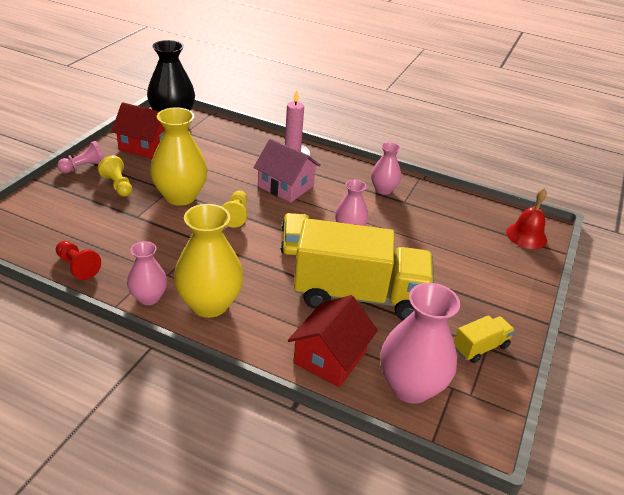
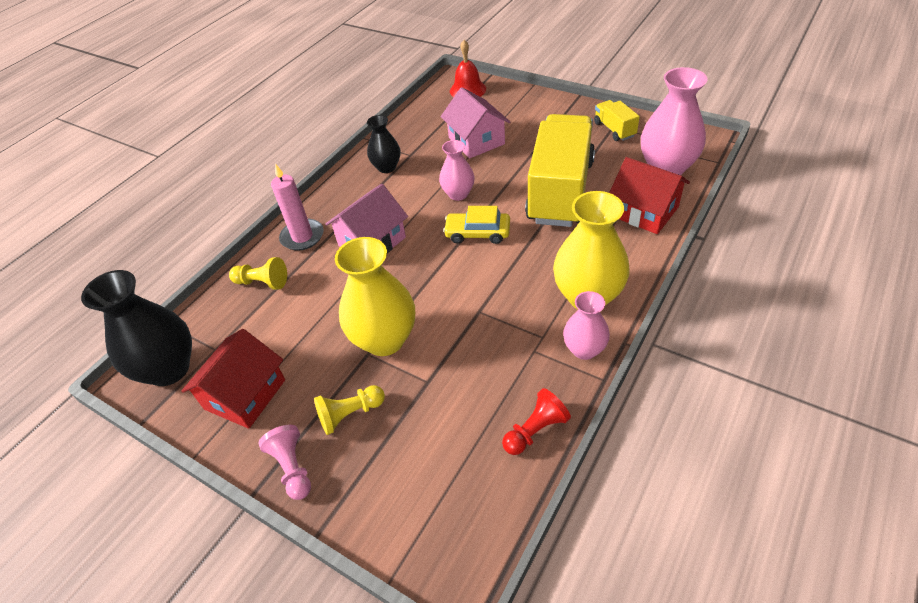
camera: 75 degrees left, 10 degrees up
yellow pawn [222,190,247,228] -> yellow pawn moved to [229,257,287,290]
pink vase [371,142,401,195] -> black vase [367,115,400,173]
none -> pink house [441,87,510,158]

